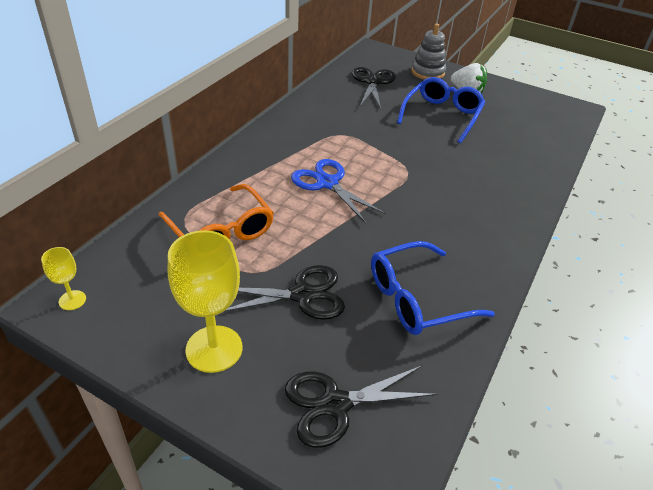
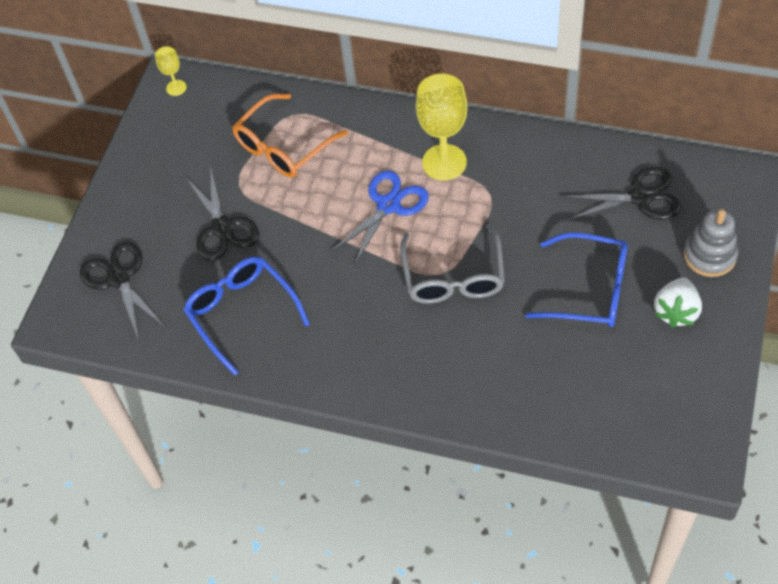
camera: 85 degrees right, 15 degrees up
yellow goblet [168,230,243,373] -> yellow goblet moved to [416,74,467,181]
none -> grey glasses [400,224,505,304]

